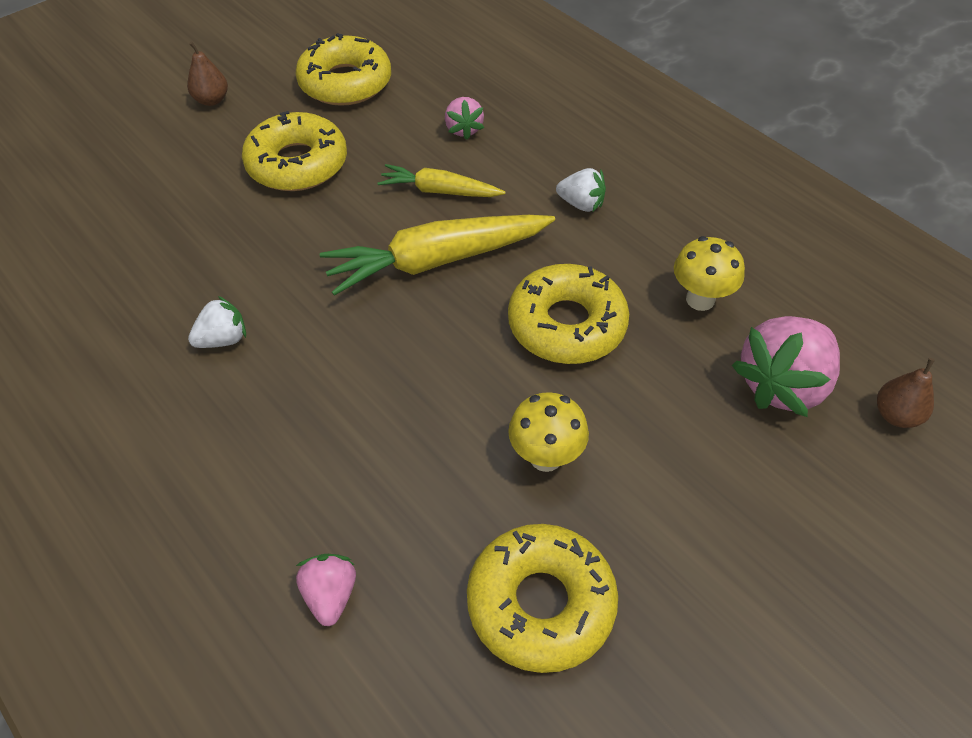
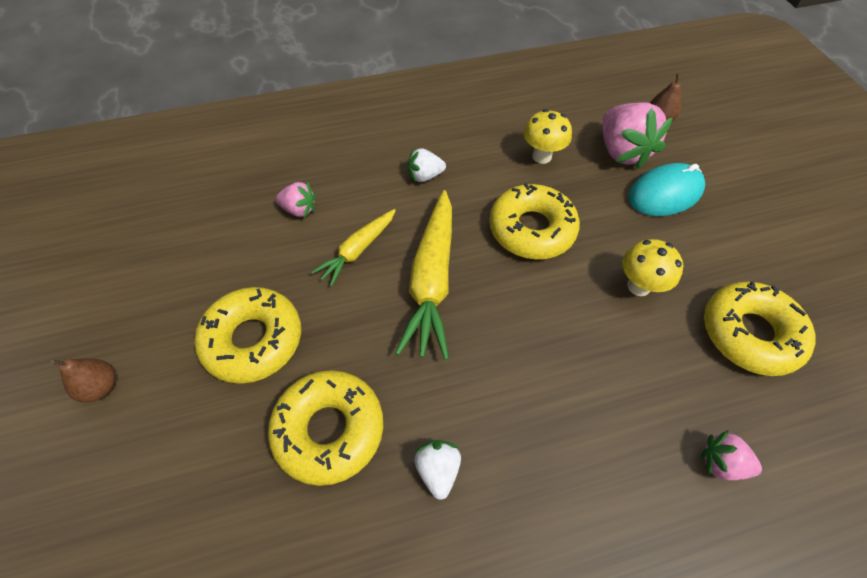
camera: 65 degrees left, 5 degrees up
yellow donut [296,33,391,106] -> yellow donut moved to [268,370,383,486]
white strawberry [556,168,606,212] -> white strawberry turned 150 degrees counterclockwise [408,148,446,182]
none -> turquoise mouse [628,163,706,216]

